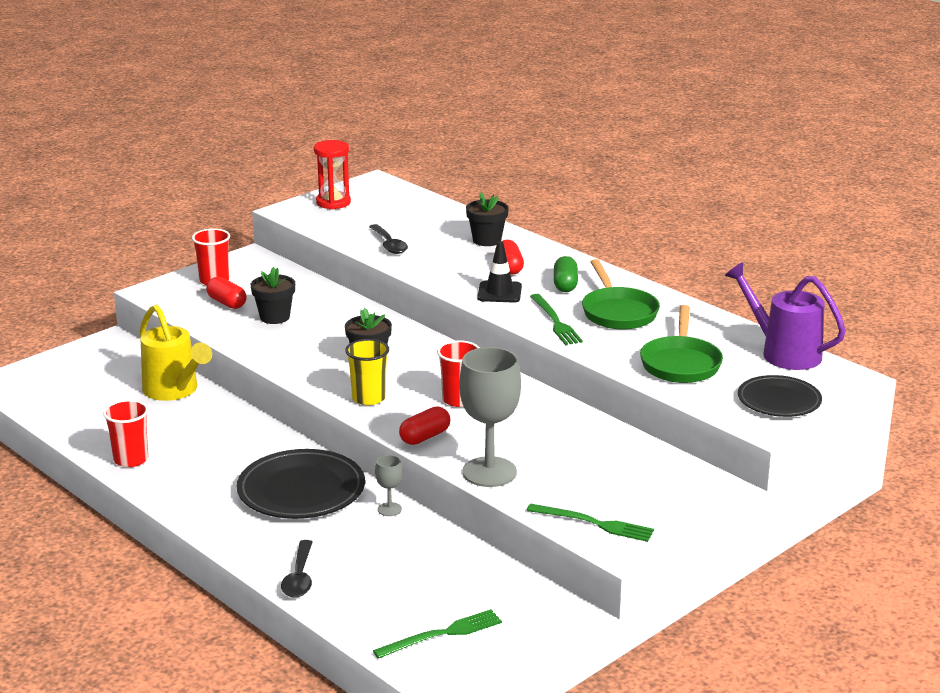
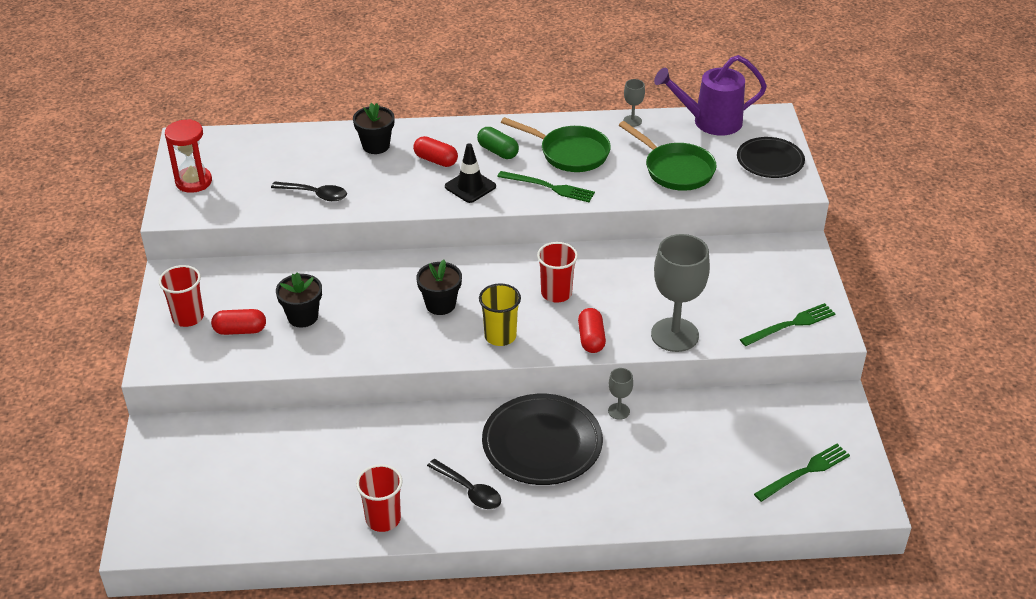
camera: 50 degrees left, 15 degrees up
yellow watering can [140,305,212,401] -> none
black spoon [281,540,313,598] -> black spoon moved to [427,459,501,509]
green fork [373,609,502,659] -> green fork turned 45 degrees clockwise [754,444,850,502]
none -> grey goblet [623,79,645,127]

